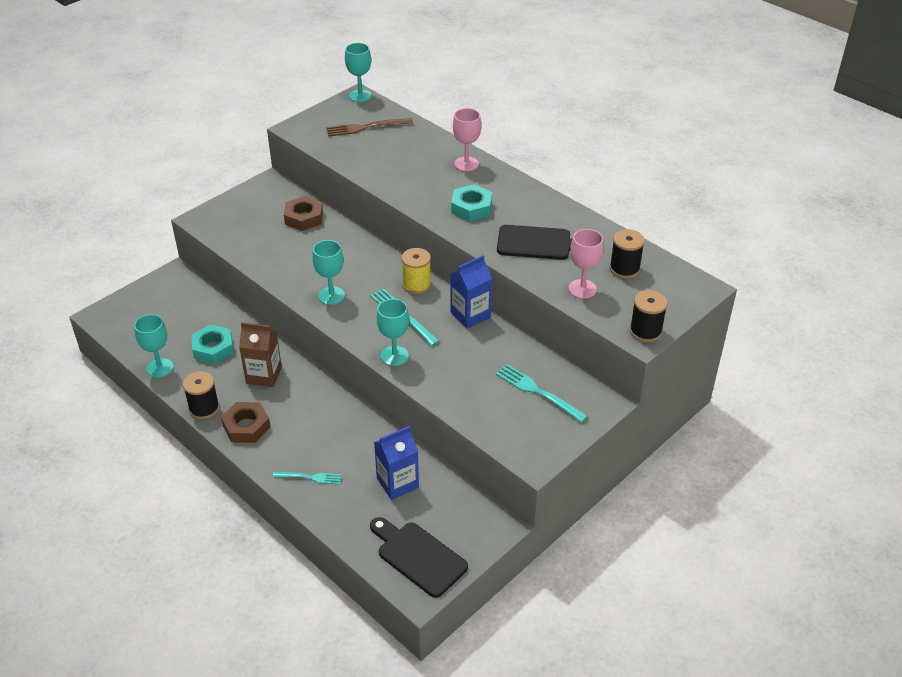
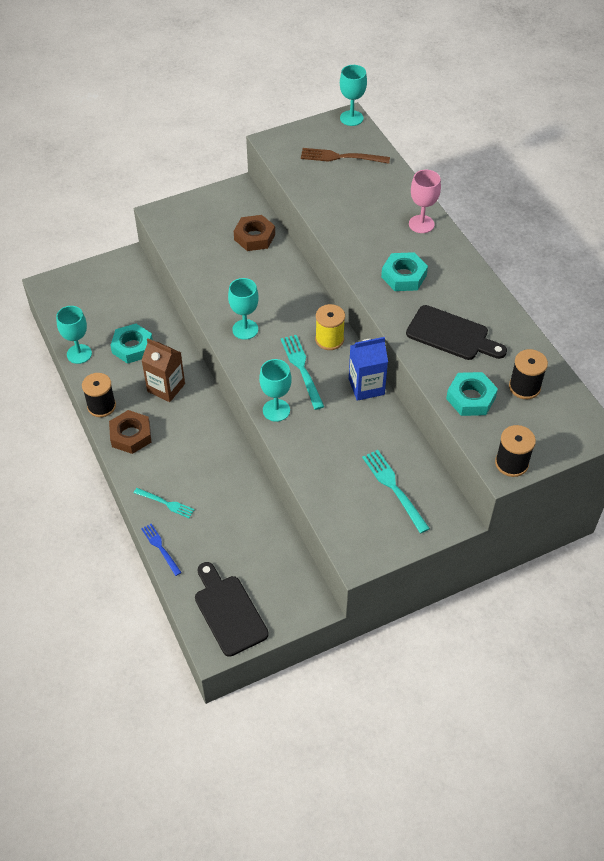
camera: 20 degrees right, 10 degrees up
blue carton [374,426,419,500] -> none
pink goblet [568,229,604,299] -> turquoise nut [446,372,498,416]
none -> blue fork [141,524,182,576]

